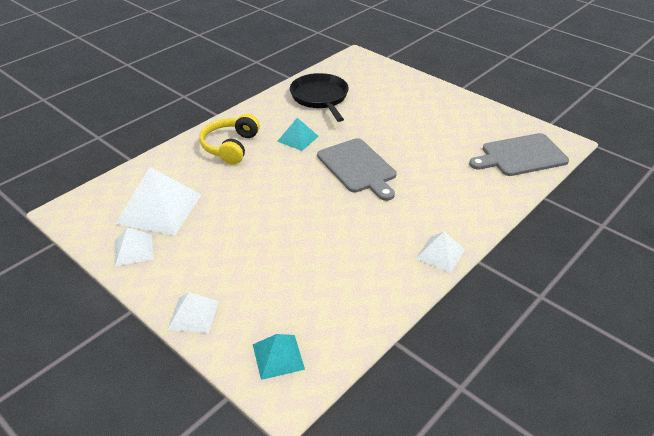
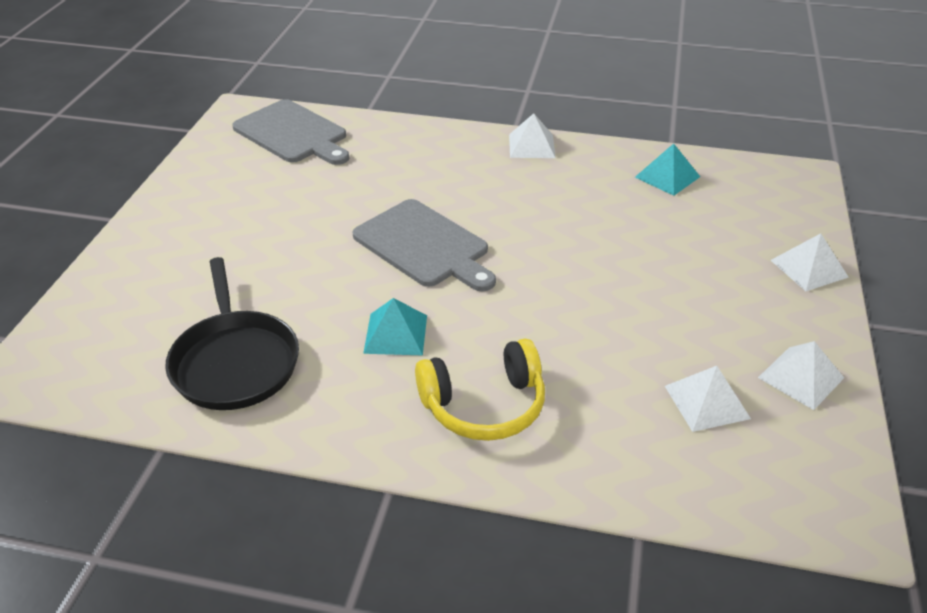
camera: 120 degrees left, 0 degrees up
white pyramid [115,167,202,235] -> white pyramid [665,366,751,432], size x0.55
turquoise pyramid [253,334,305,380] -> turquoise pyramid moved to [635,143,700,196]
black pan [290,73,349,122] -> black pan turned 60 degrees counterclockwise [165,257,299,410]
grey cutting board [317,138,396,201] -> grey cutting board turned 105 degrees clockwise [352,199,496,291]

